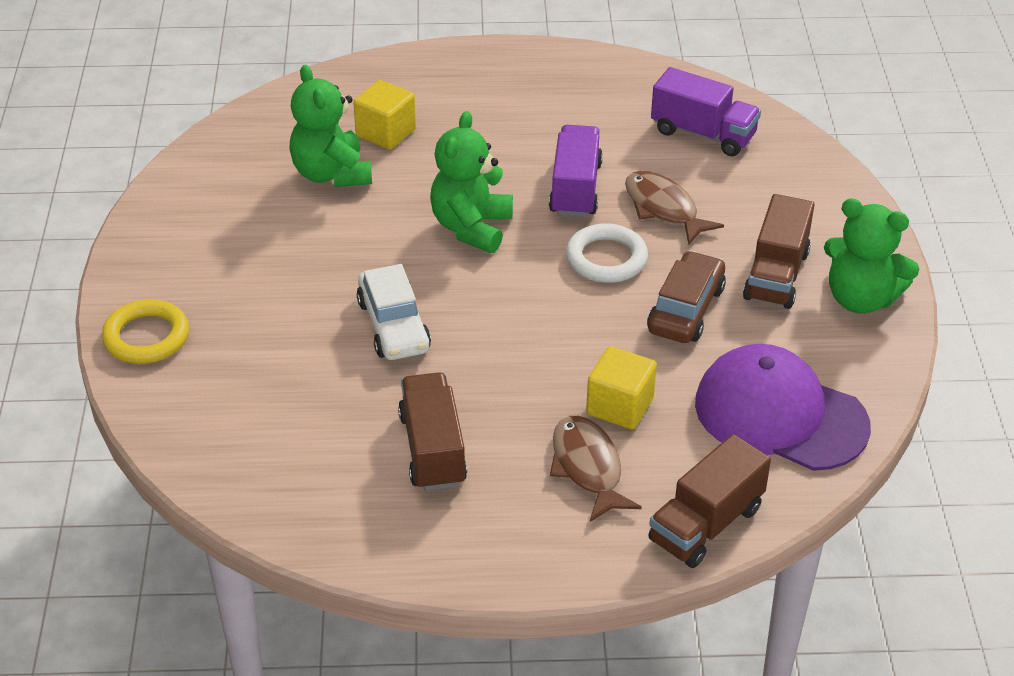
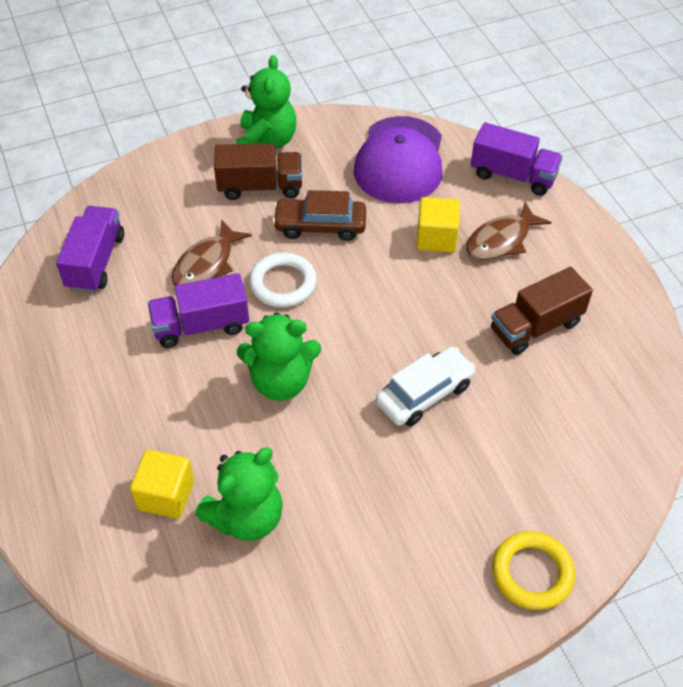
camera: 110 degrees left, 10 degrees up
brown truck [648,434,771,568] -> purple truck [471,122,563,196]

